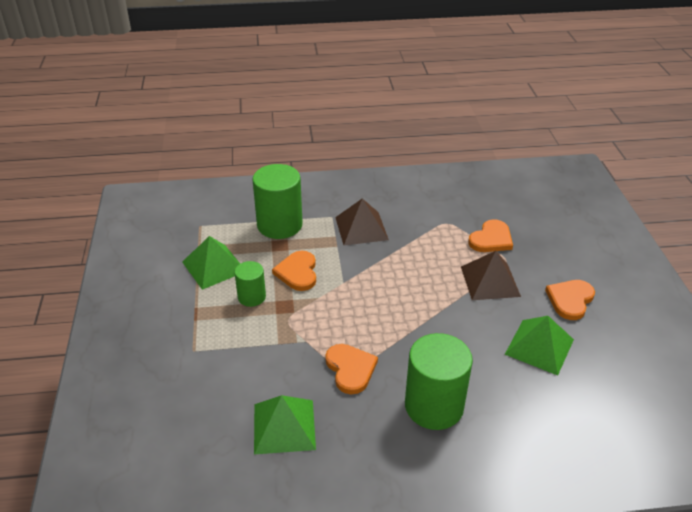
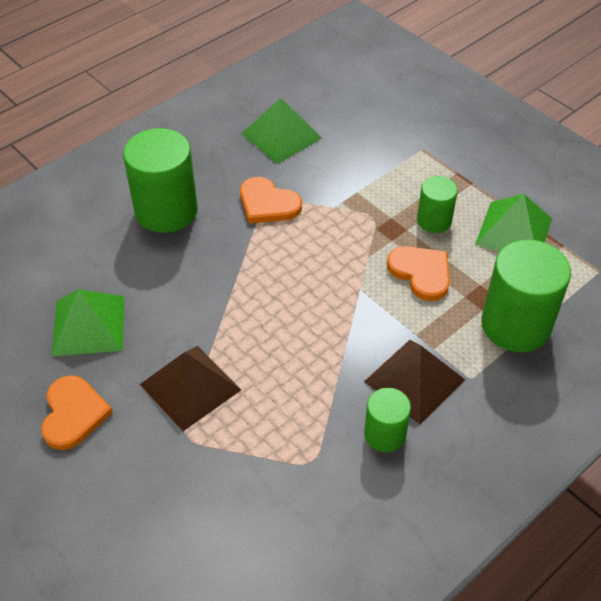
camera: 145 degrees right, 10 degrees up
orange heart [468,219,513,252] -> none
none -> green cylinder [364,388,411,452]

